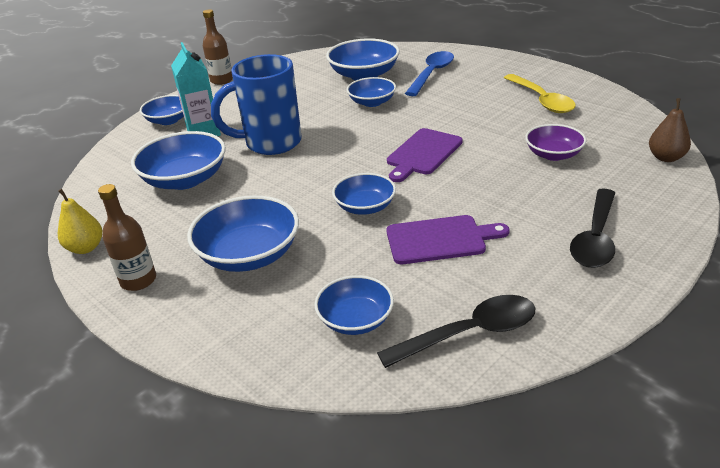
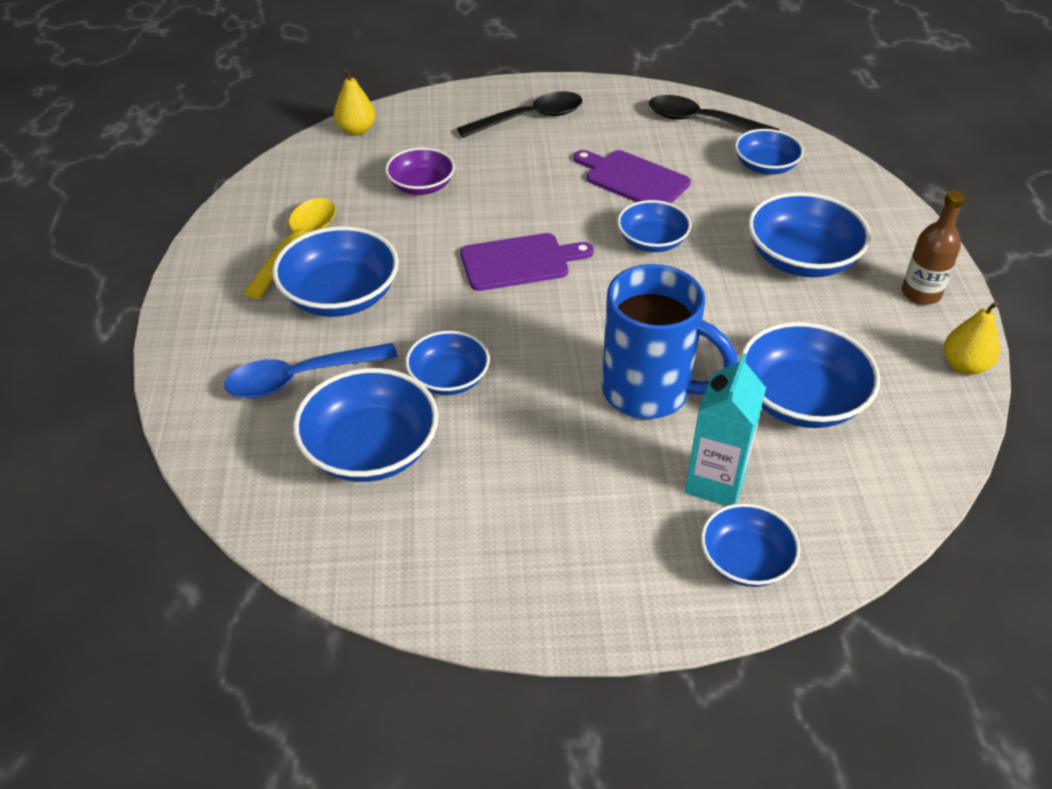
camera: 140 degrees left, 10 degrees up
brown bottle [203,9,233,85] -> none
brown pear [649,98,691,162] -> yellow pear [334,69,376,136]
none -> blue bowl [272,226,399,317]

